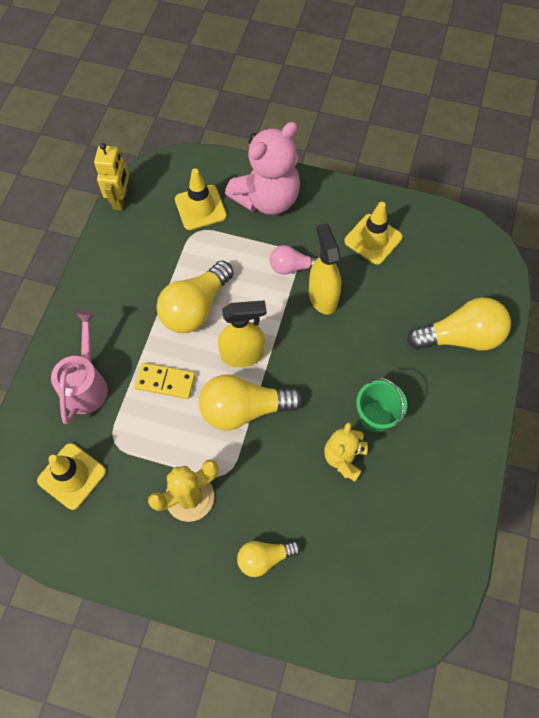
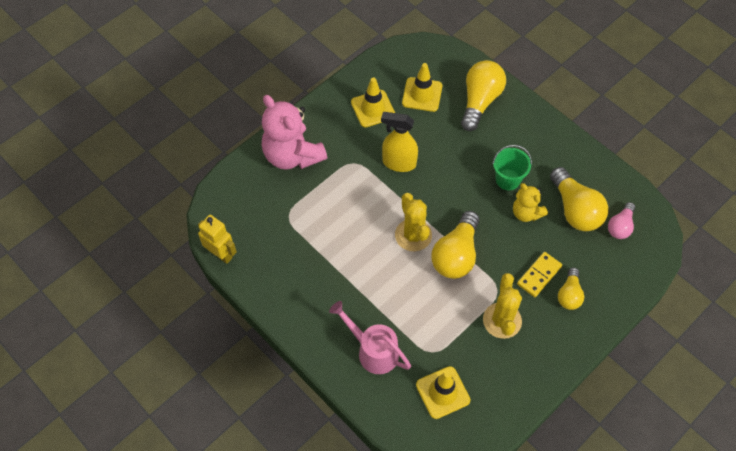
camera: 60 degrees left, 5 degrees down
yellow domino [134,363,195,399] -> yellow domino moved to [517,252,562,297]
yellow light bulb [157,261,234,333] -> yellow light bulb moved to [550,167,608,231]
yellow traffic cone [175,169,227,230] -> yellow traffic cone moved to [402,63,442,112]
yellow spray bottle [218,300,266,367] -> yellow cactus [395,193,432,251]
pink teddy bear [225,122,300,215] -> pink teddy bear turned 150 degrees clockwise [262,95,327,169]
pink light bulb [270,245,317,275] -> pink light bulb moved to [608,202,635,239]

